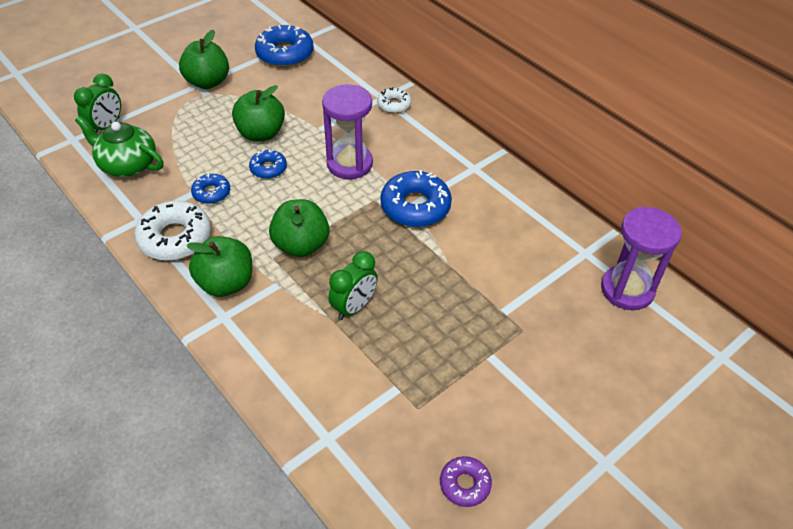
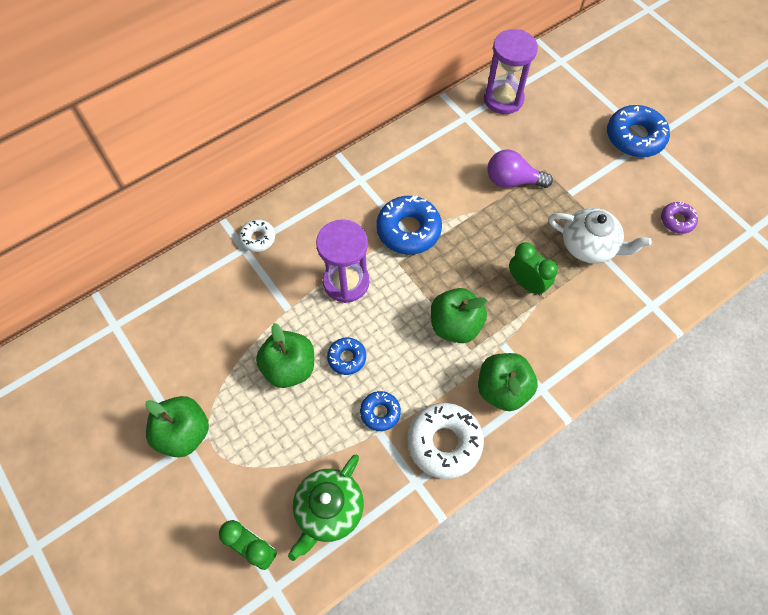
camera: 85 degrees left, 15 degrees up
blue donut [255,25,314,67] -> blue donut moved to [607,105,670,157]
none -> purple light bulb [488,149,553,188]
none -> white teapot [548,208,652,264]

